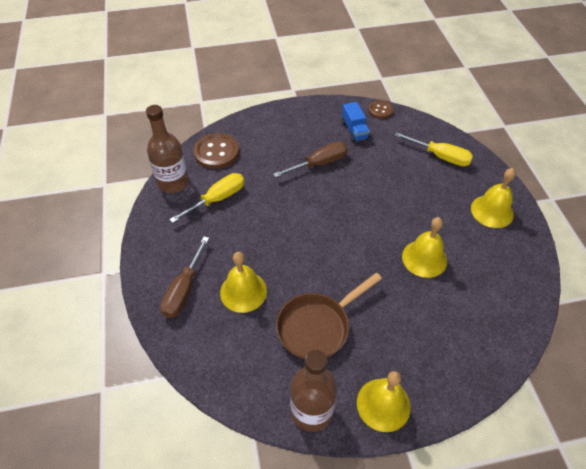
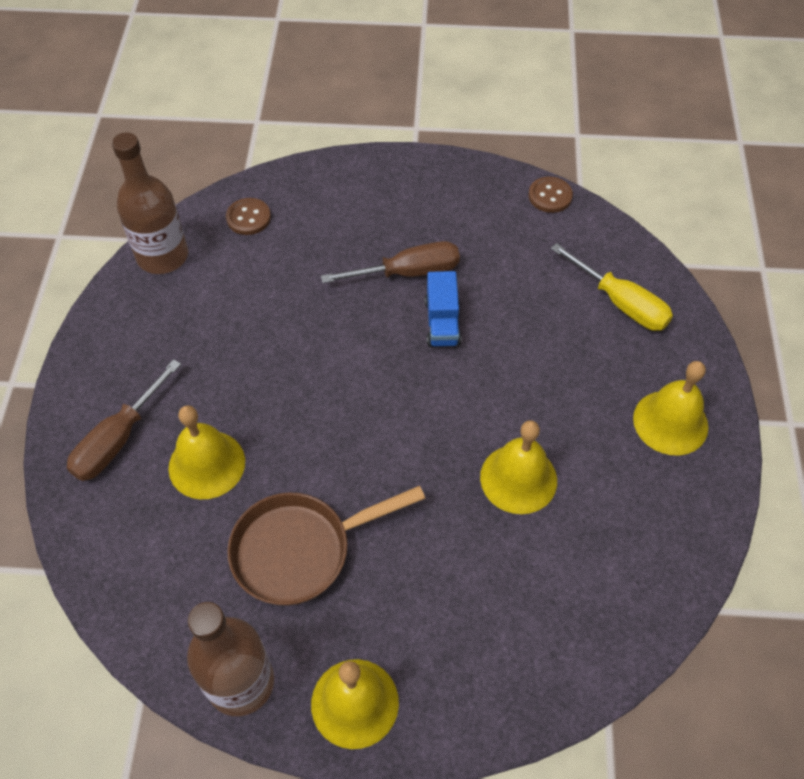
camera: 15 degrees right, 5 degrees up
yellow screwdriver [169,173,245,223] -> none
brown button [194,133,239,169] -> brown button [226,198,271,235], size x0.59
blue truck [342,102,370,142] -> blue truck moved to [425,271,461,347]

